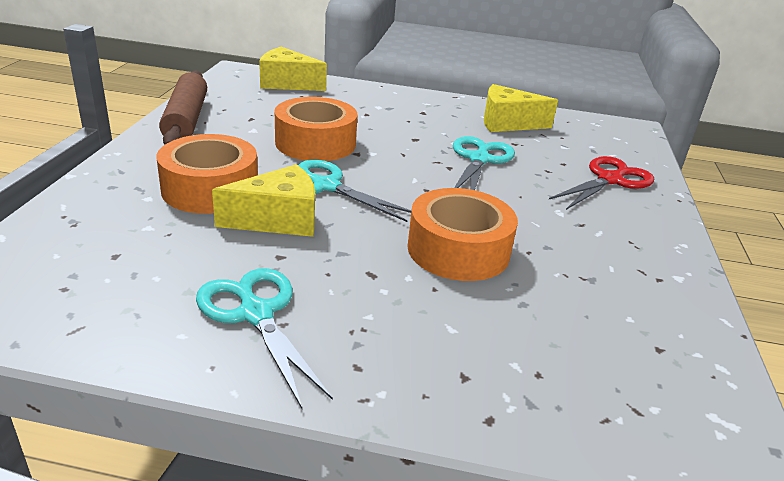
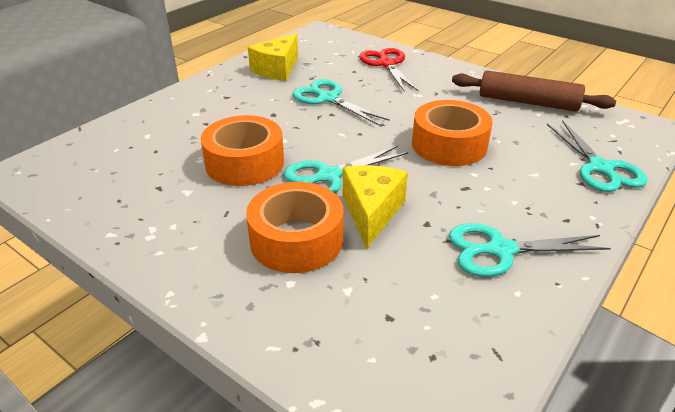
camera: 60 degrees left, 5 degrees up
brown rolling pin [159,70,207,145] -> brown rolling pin moved to [452,70,616,112]
yellow cheese [259,47,327,91] -> none
none -> turquoise scissors [547,120,648,192]

